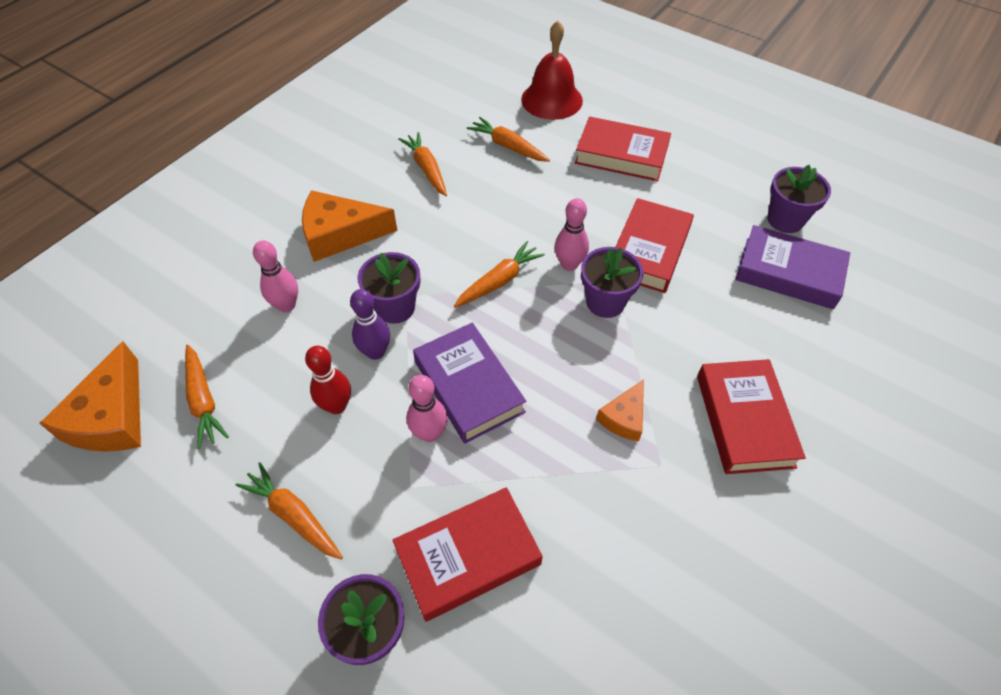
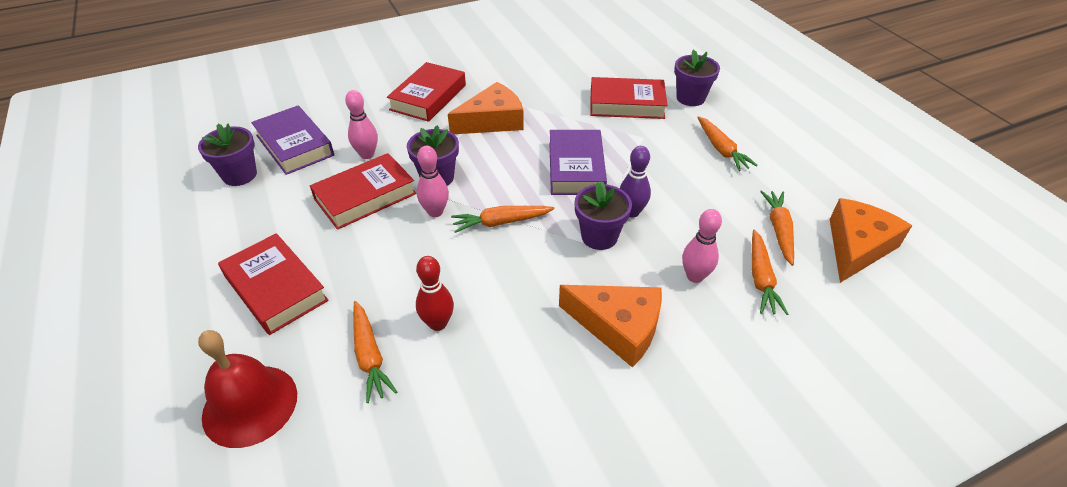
camera: 150 degrees left, 10 degrees down
red bowling pin [305,346,351,414] -> red bowling pin moved to [416,256,454,331]
orange carrot [398,132,447,196] -> orange carrot moved to [751,230,788,315]
pink bowling pin [407,375,448,442] -> pink bowling pin moved to [345,90,378,159]
orange cheese [596,379,644,441] -> orange cheese [448,82,524,134], size x1.77

